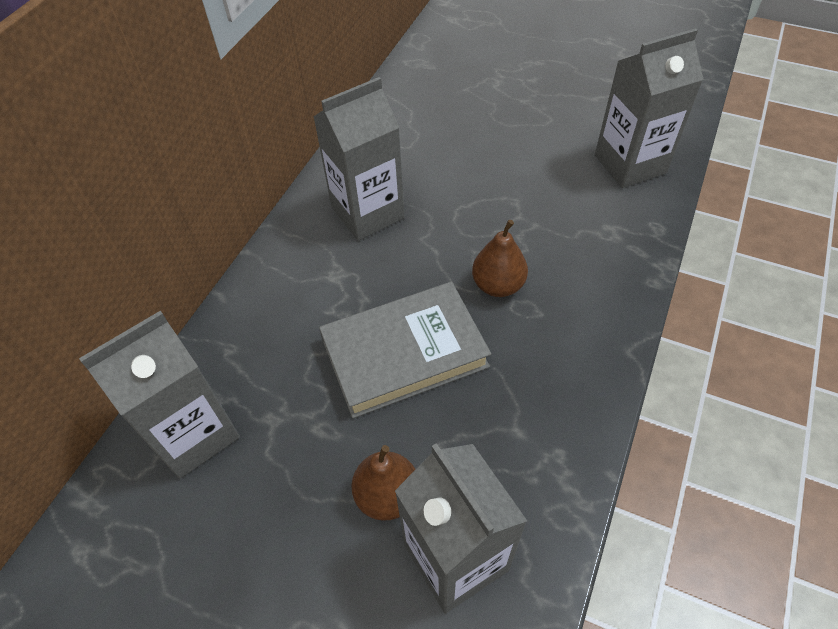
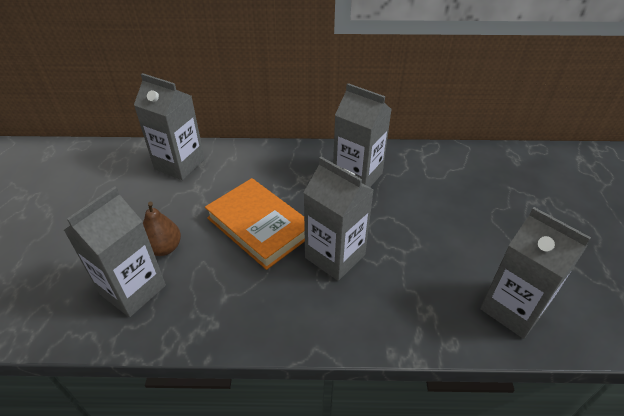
camera: 65 degrees right, 10 degrees down
grey book [319,282,491,419] -> orange book [205,178,305,270]
brown pear [472,220,528,297] -> grey carton [303,157,374,281]

